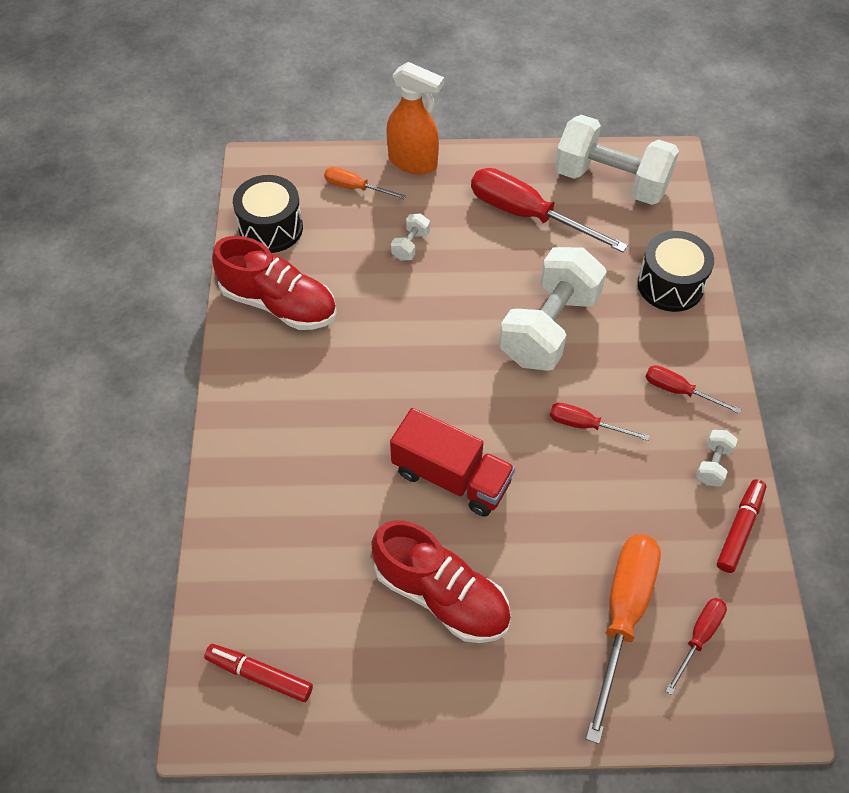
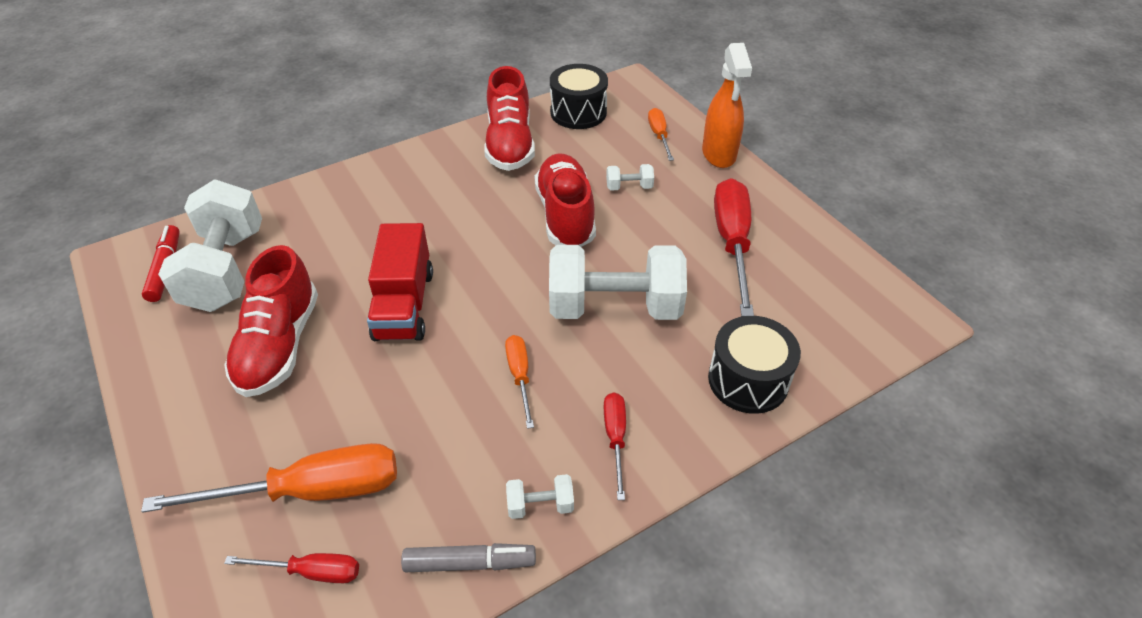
camera: 60 degrees right, 10 degrees down
red screwdriver [550,403,650,441] -> orange screwdriver [505,335,534,429]
white dumbbell [555,115,679,205] -> white dumbbell moved to [158,180,262,312]
red marker [717,479,766,573] -> grey marker [401,543,536,572]
none -> red shoe [535,153,596,247]

